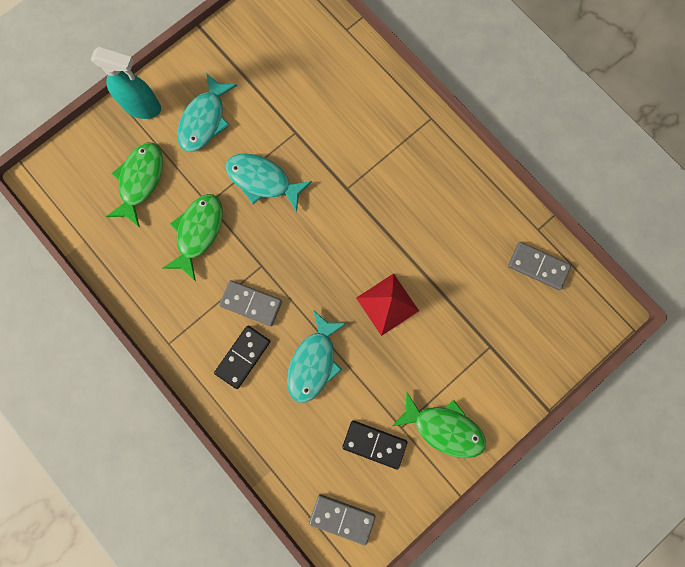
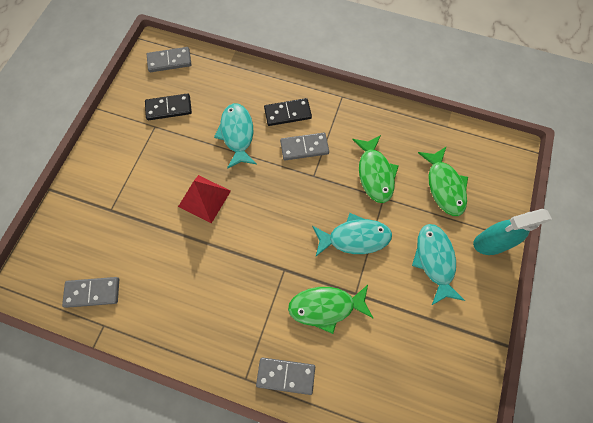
camera: 150 degrees right, 10 degrees down
black domino [214,326,271,389] -> black domino turned 75 degrees clockwise [264,98,312,126]
green fish [392,392,486,458] -> green fish moved to [288,285,374,334]
none -> grey domino [256,357,315,395]

